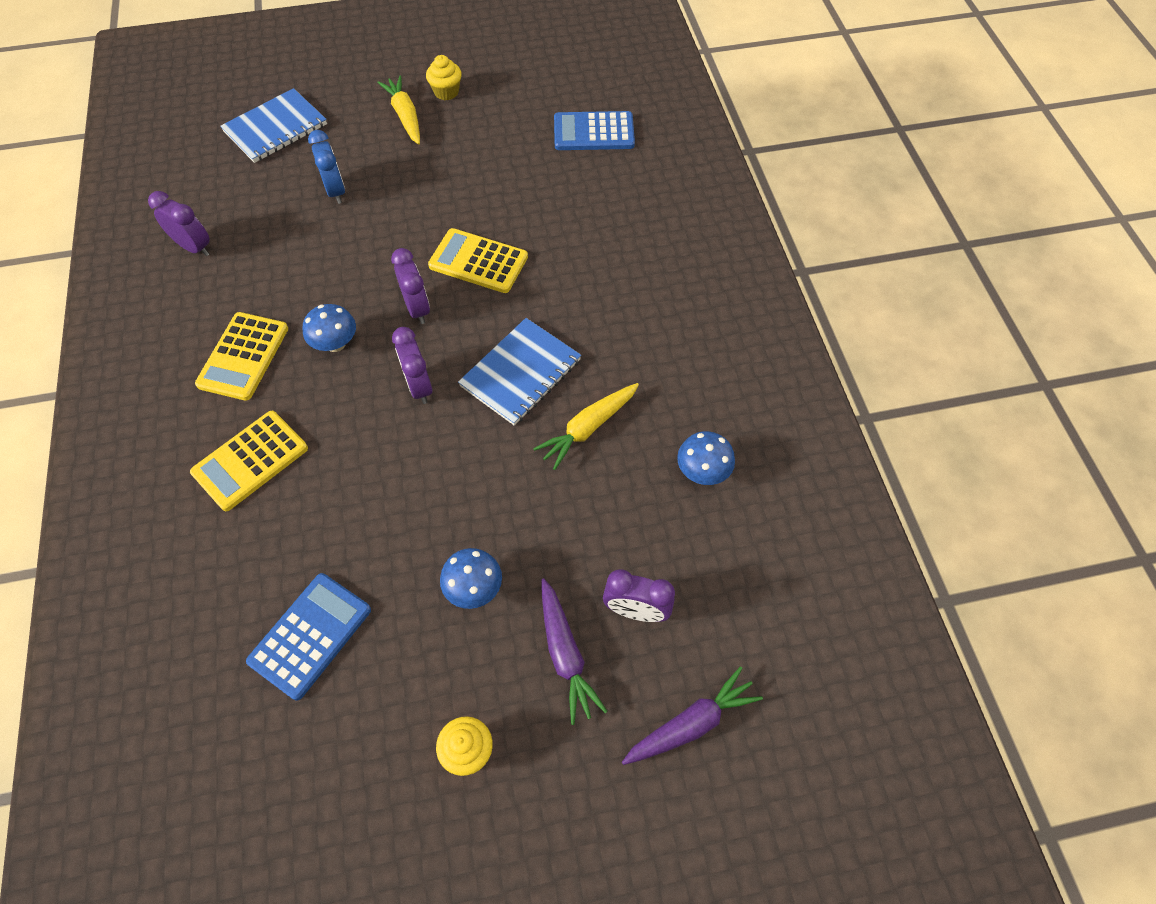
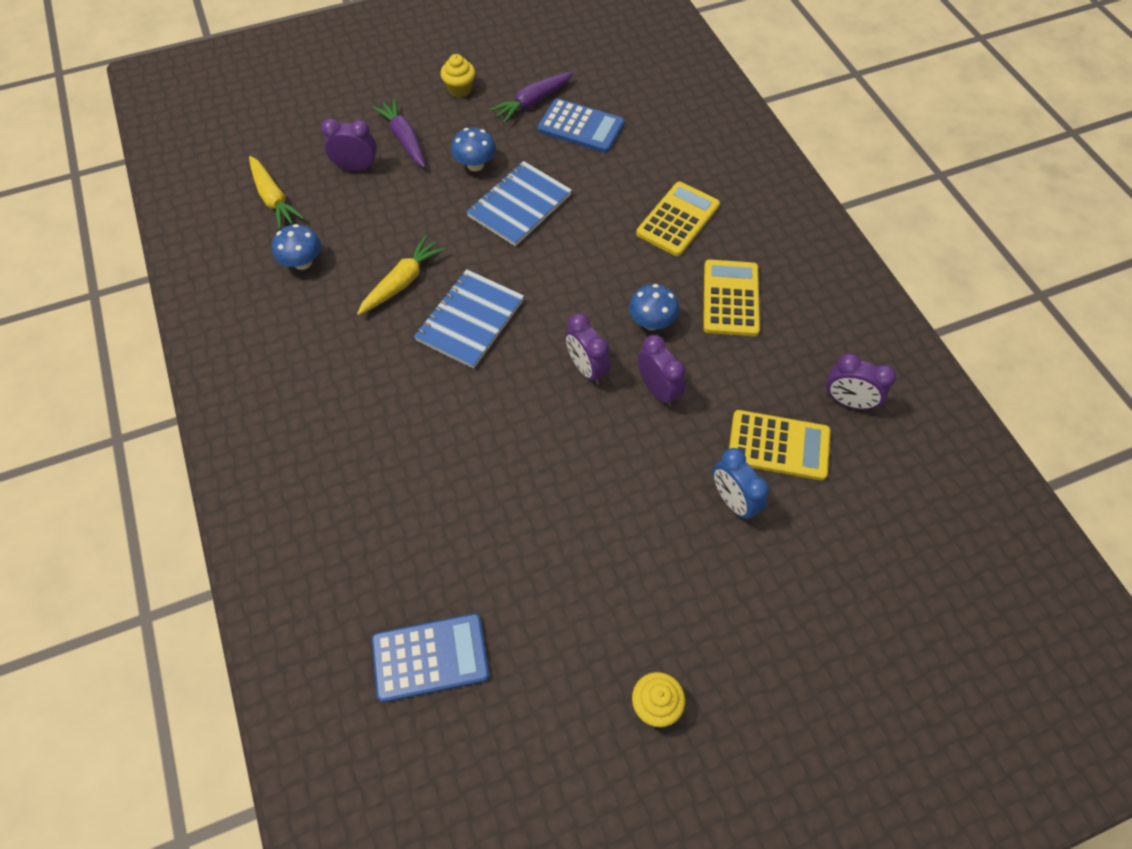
camera: 170 degrees right, 0 degrees up
blue notebook [220,88,327,163] -> blue notebook moved to [466,161,572,246]
blue calculator [246,573,371,701] -> blue calculator turned 90 degrees counterclockwise [537,98,625,153]
yellow carrot [377,75,420,144] -> yellow carrot moved to [249,156,304,229]
purple clock [392,327,432,404] -> purple clock moved to [638,335,686,406]
yellow calculator [428,228,528,293] -> yellow calculator moved to [729,410,830,480]
purple carrot [622,667,763,765] -> purple carrot moved to [489,72,574,124]

